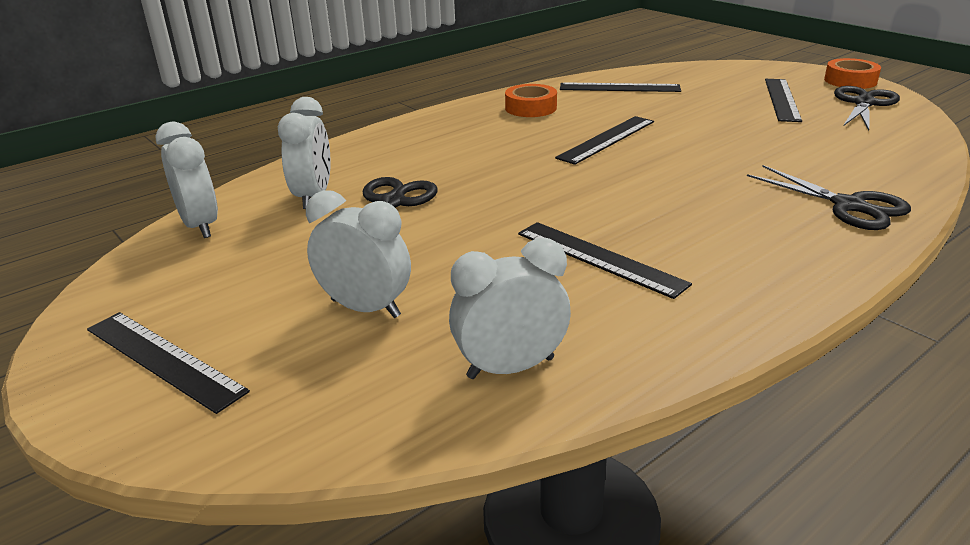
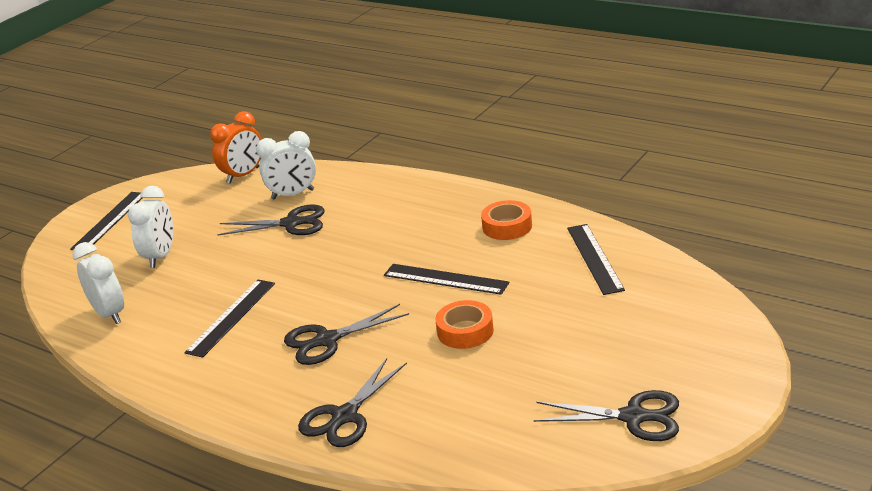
camera: 75 degrees right, 0 degrees up
white clock [155,122,218,238] -> orange clock [210,111,262,184]
black ruler [765,79,802,122] -> none
orange tape [824,58,881,89] -> orange tape moved to [435,300,494,349]
none -> black scissors [284,304,409,365]

